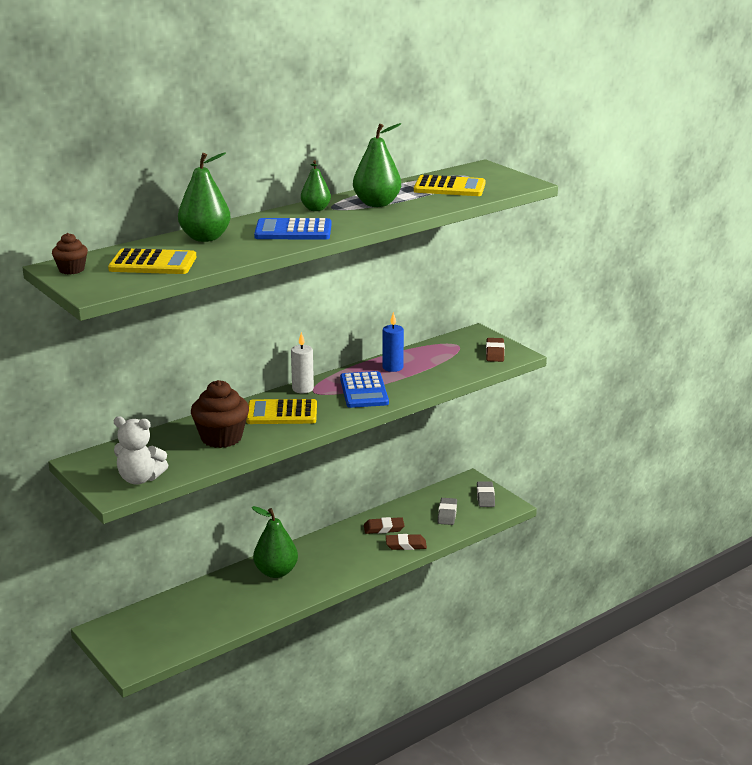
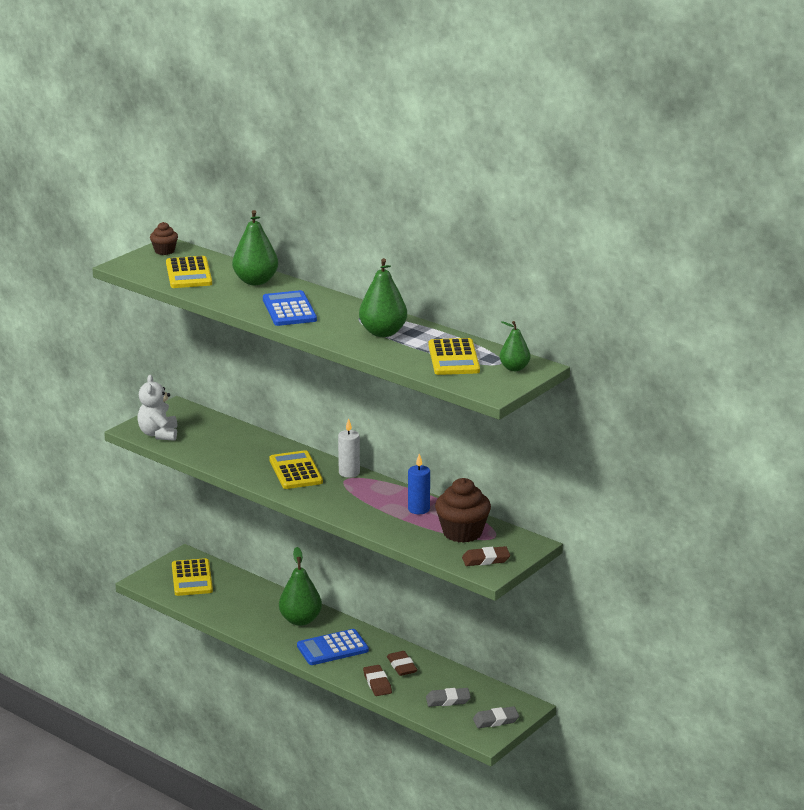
camera: 75 degrees right, 0 degrees up
brown cupcake [191,380,249,448] -> brown cupcake moved to [435,478,491,543]
green pear [301,160,331,211] -> green pear moved to [500,321,531,371]
blue calculator [340,371,389,408] -> blue calculator moved to [297,629,369,665]
none -> yellow calculator [172,558,213,596]

